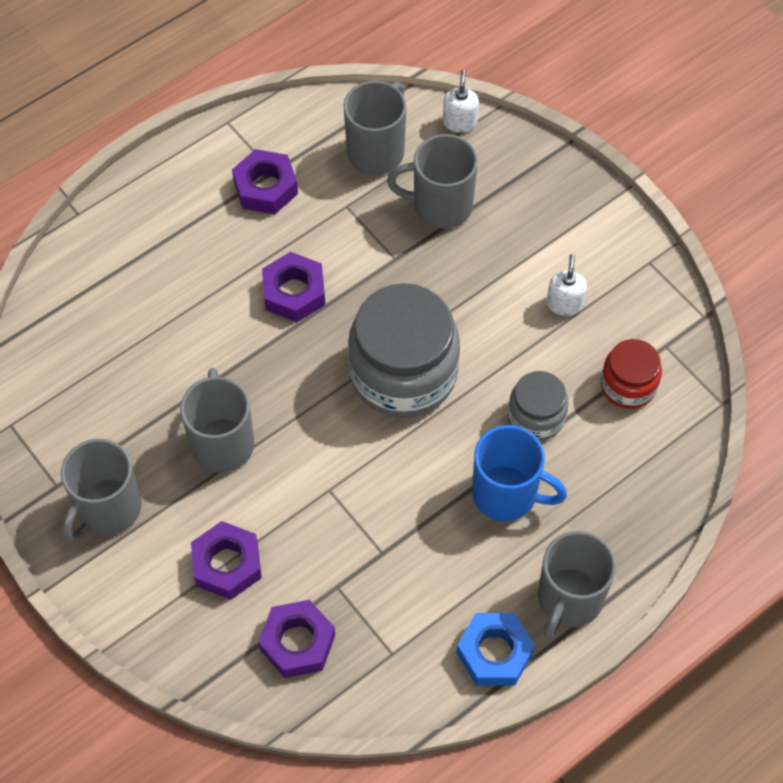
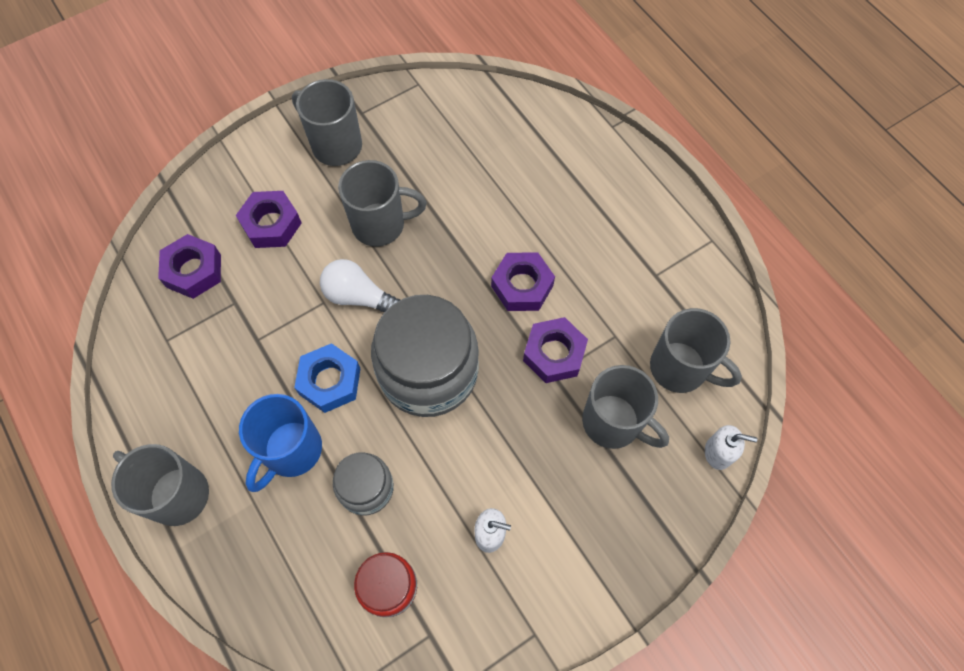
camera: 95 degrees right, 5 degrees up
purple nut [232,149,298,214] -> purple nut moved to [523,317,588,383]
grey mug [387,134,478,229] -> grey mug turned 120 degrees clockwise [582,365,669,449]
blue nut [456,613,535,686] -> blue nut moved to [294,343,361,413]
none -> white light bulb [320,259,400,312]

